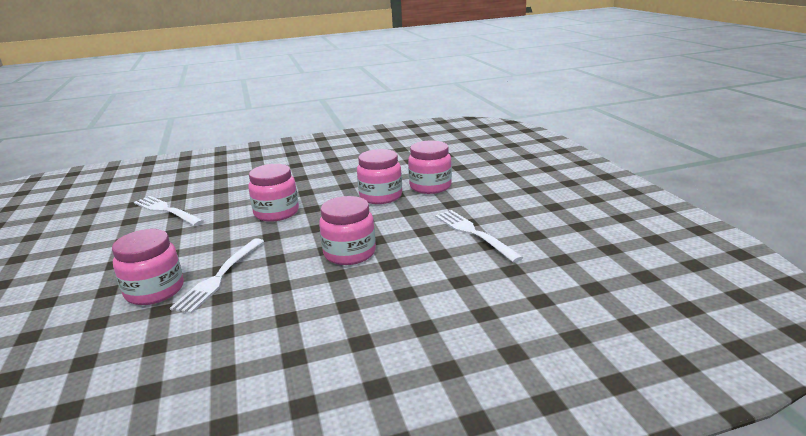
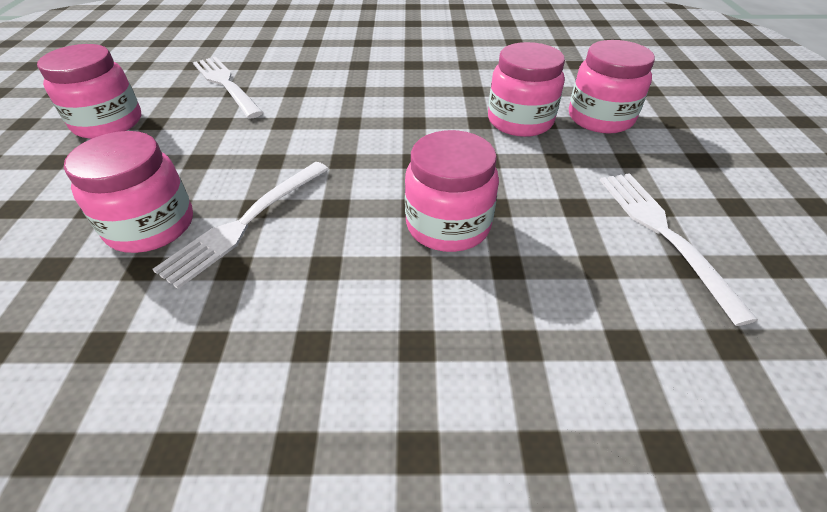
camera: 15 degrees right, 20 degrees up
pink jar [248,164,299,222] -> pink jar moved to [37,44,141,139]

